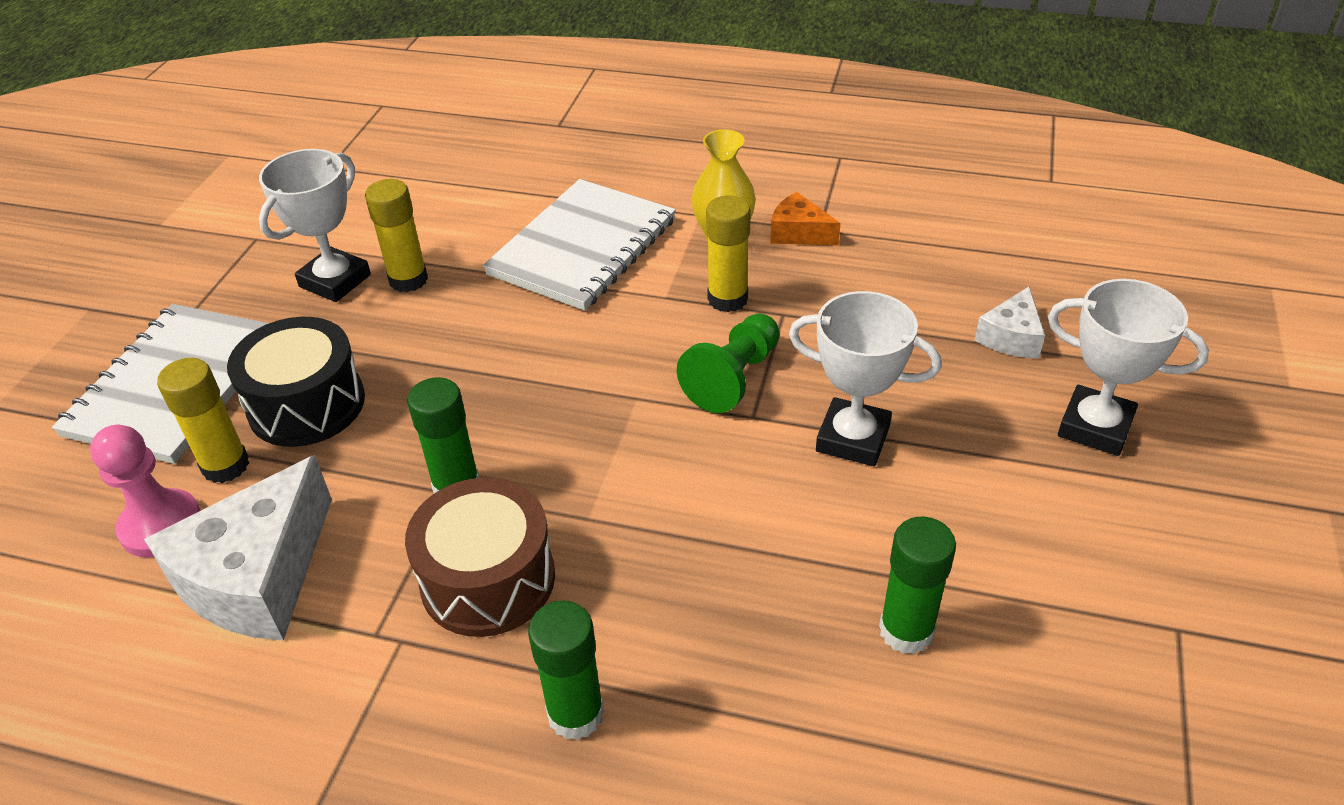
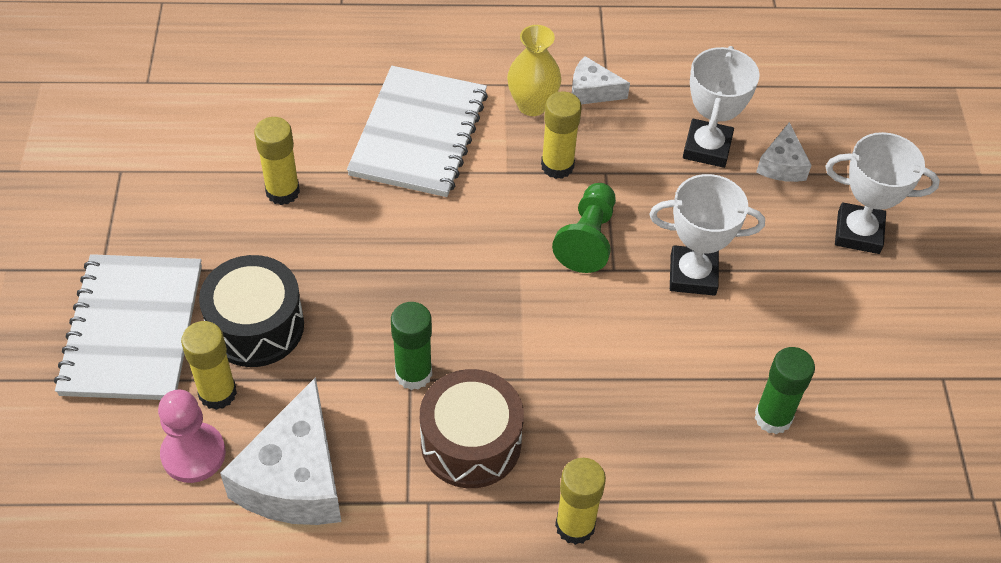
camera: 20 degrees left, 10 degrees up
white trophy [259,149,371,302] -> white trophy moved to [683,46,760,168]
green glue stick [528,600,604,740] -> yellow glue stick [555,458,606,545]
orange cheese [770,192,841,245] -> white cheese [572,56,630,104]

